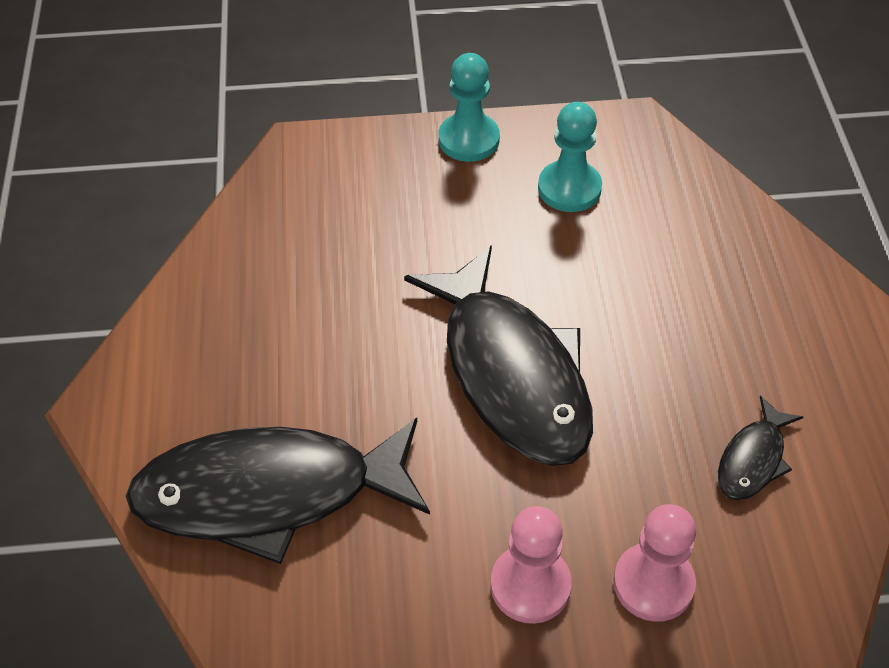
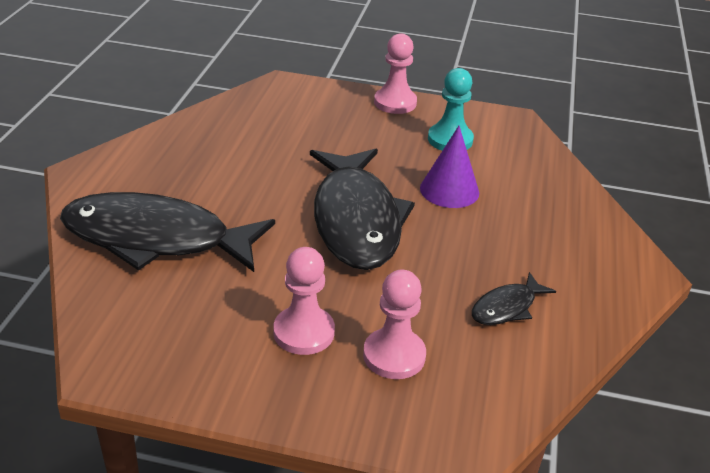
camera: 15 degrees right, 15 degrees down
turquoise pawn [439,53,500,162] -> pink pawn [374,33,417,114]
none -> purple cone [420,126,479,208]

